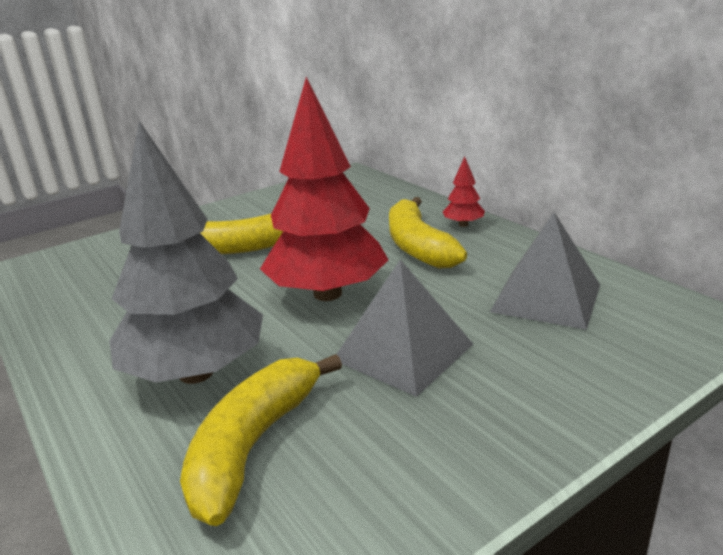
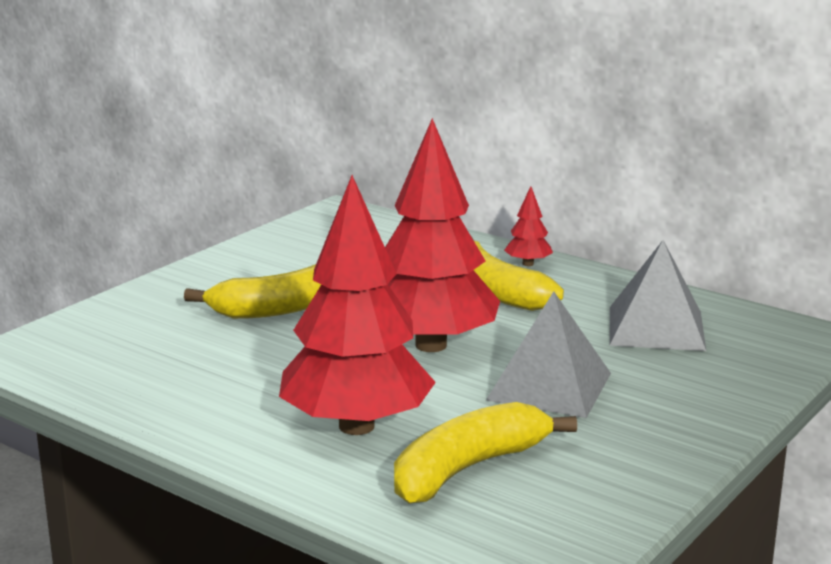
camera: 20 degrees left, 5 degrees down
grey tree [109,121,263,384] -> red tree [279,175,436,435]
yellow banana [180,354,342,526] -> yellow banana turned 45 degrees clockwise [394,402,577,504]

